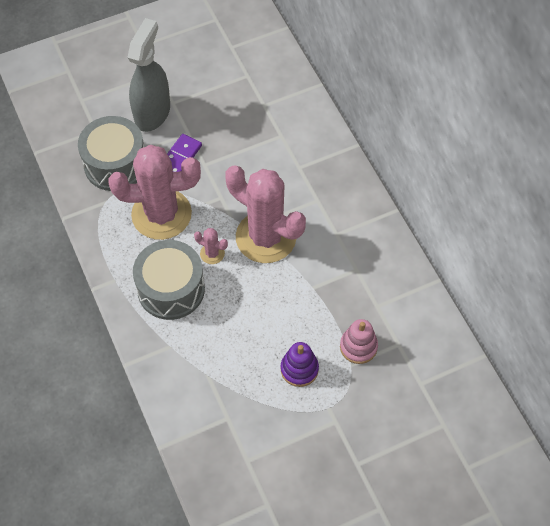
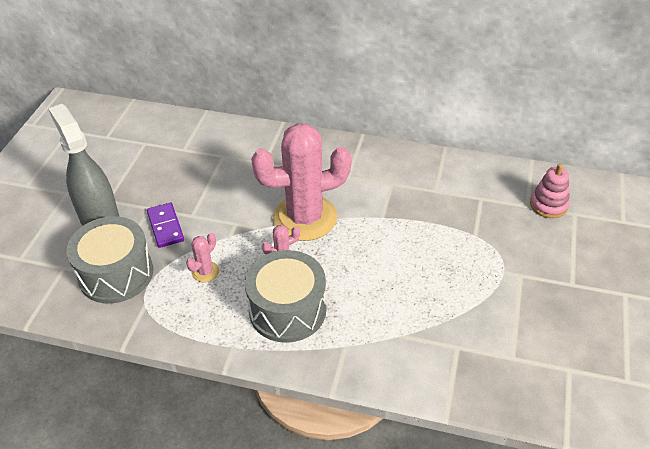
camera: 50 degrees left, 15 degrees down
pink cactus [109,145,201,240] -> pink cactus [186,233,219,282], size x0.40
purple stacking toy [280,342,319,387] -> none
pink stacking toy [340,319,378,364] -> pink stacking toy moved to [530,164,570,218]

